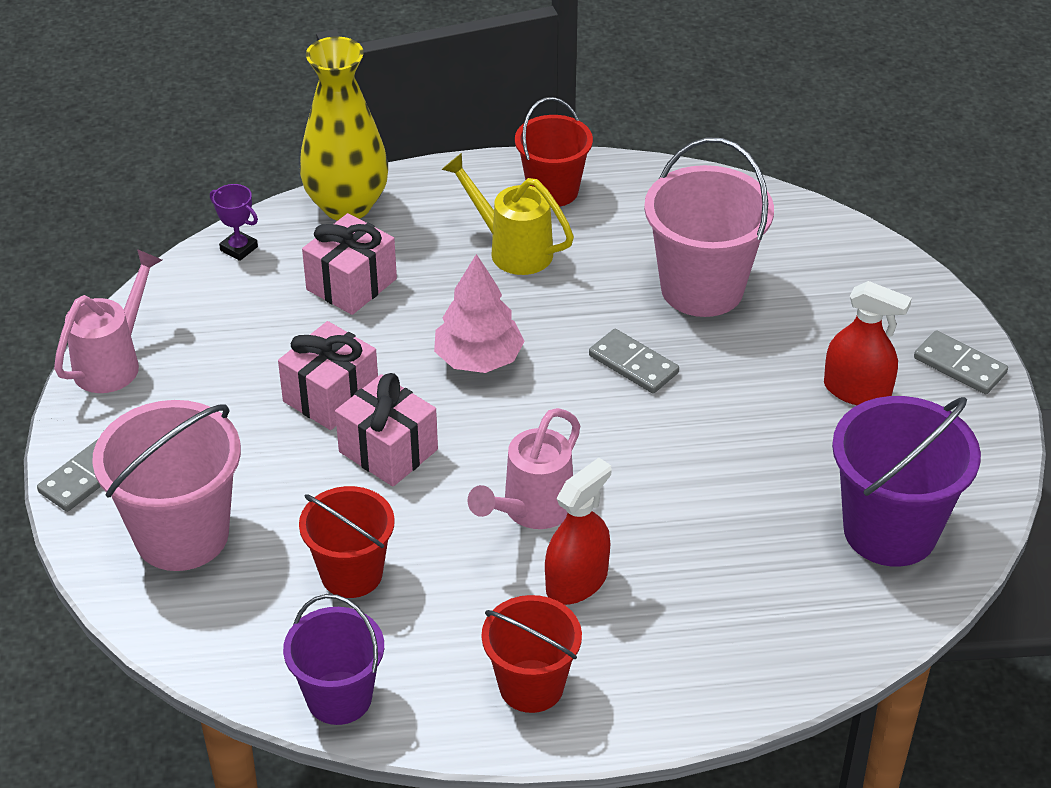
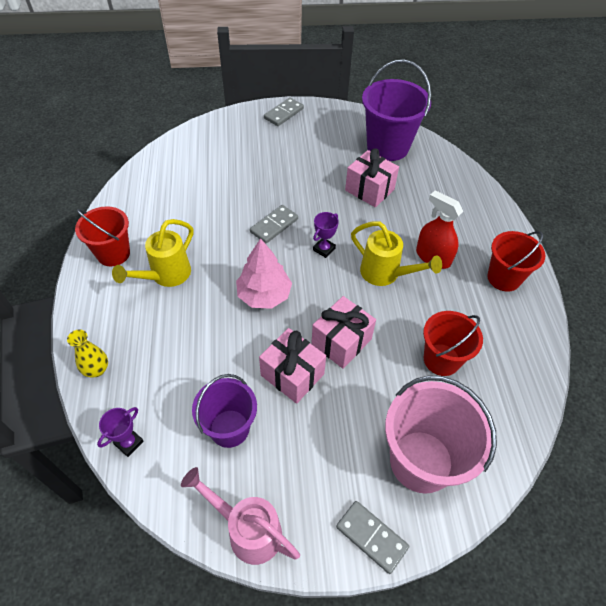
camera: 90 degrees left, 10 degrees up
purple bucket [283,594,384,725] -> purple bucket moved to [192,374,257,448]
yellow vase [300,36,388,221] -> yellow vase [67,330,108,378], size x0.46
pink gift [302,213,397,315] -> pink gift moved to [345,148,399,208]
pink watering can [468,408,580,529] -> yellow watering can [351,221,442,286]
pink bucket [644,137,774,317] -> none
red spray bottle [824,281,912,405] -> none
none -> purple trophy [313,212,339,258]

